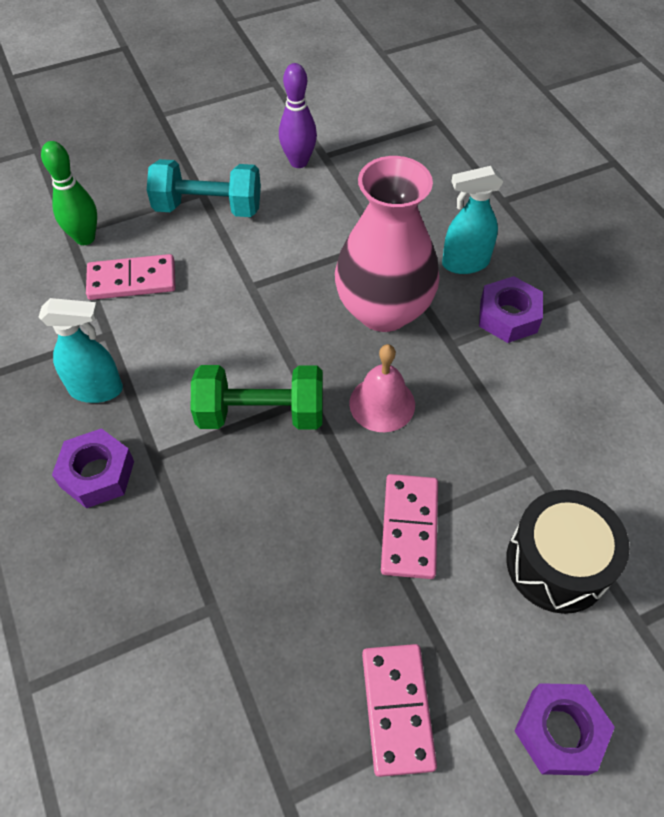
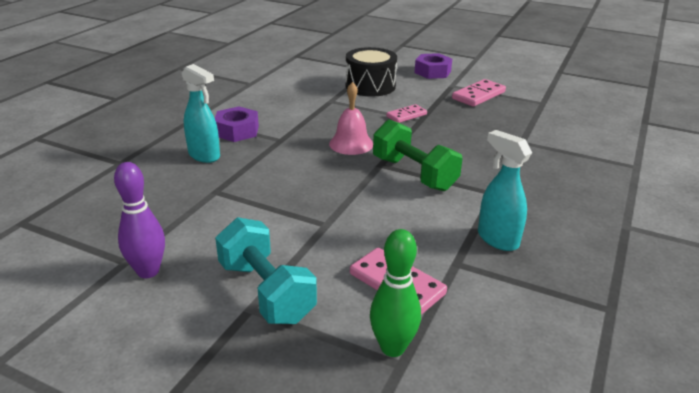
camera: 130 degrees left, 25 degrees down
purple nut [52,428,134,508] -> none
pink vase [335,156,440,332] -> none
pink domino [381,474,438,579] -> pink domino [386,104,427,123], size x0.65

